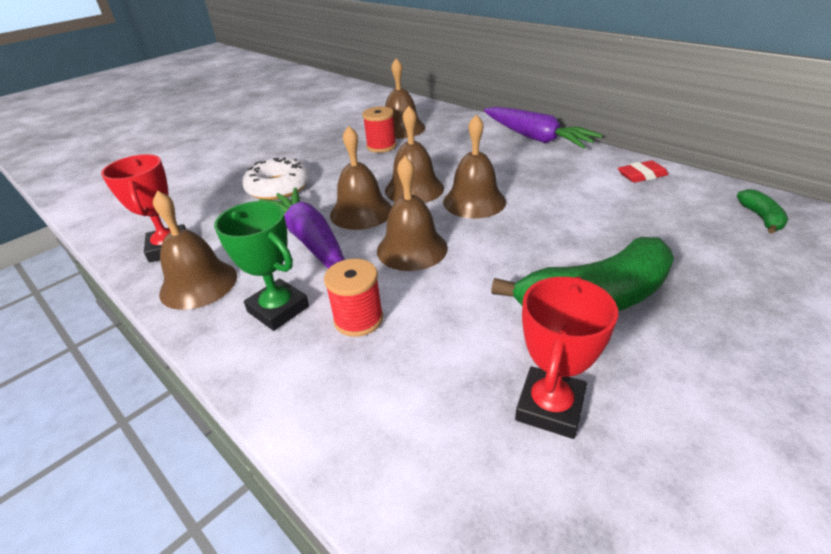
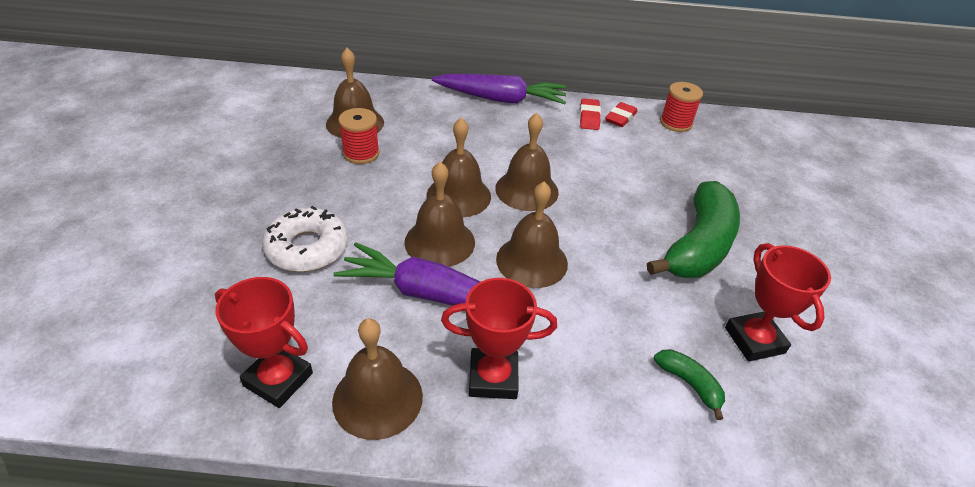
camera: 45 degrees left, 5 degrees up
green trophy [214,201,309,331] -> red trophy [441,278,557,399]
red spool [324,259,383,337] -> red spool moved to [660,82,703,132]
green banana [737,189,788,234] -> green banana moved to [654,349,725,420]
none -> red eraser [580,98,601,130]

